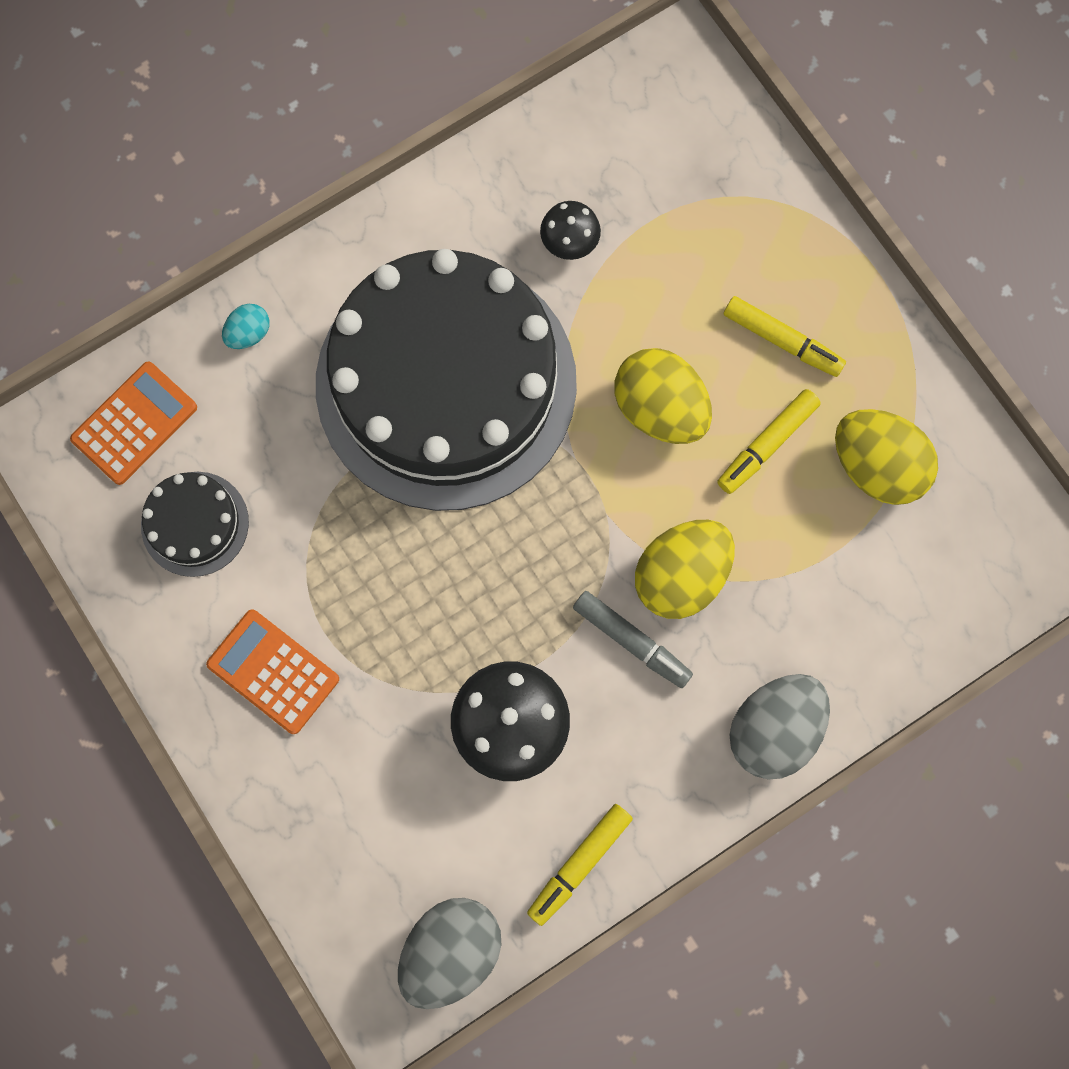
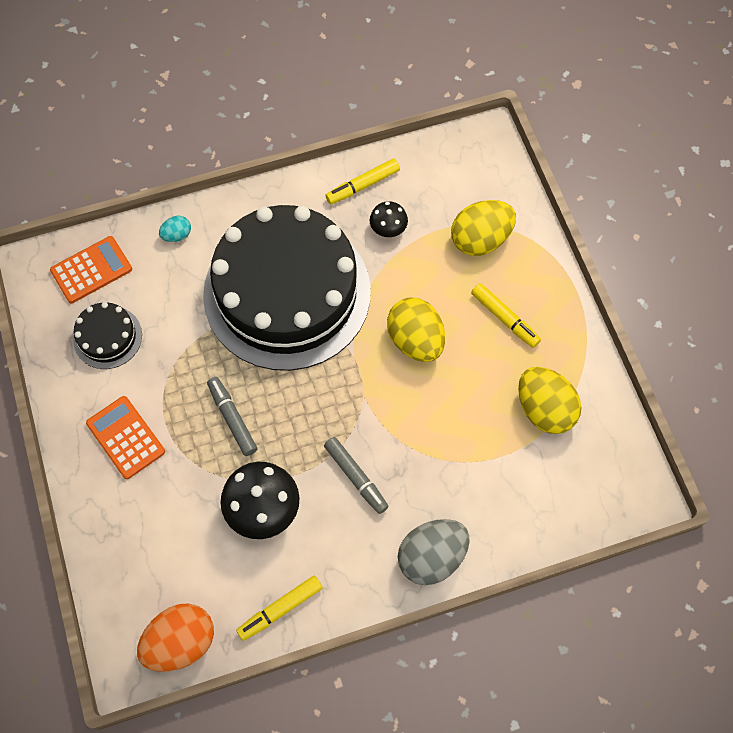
camera: 15 degrees right, 10 degrees down
grey egg [398,898,502,1009] -> orange egg [137,603,214,672]
yellow egg [635,520,735,619] -> yellow egg moved to [451,200,516,256]
yellow marker [717,389,821,494] -> yellow marker moved to [325,159,400,204]
none -> grey marker [207,377,257,456]

